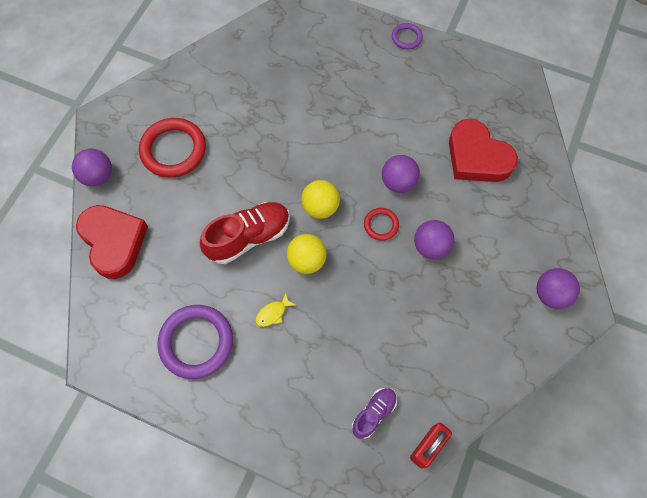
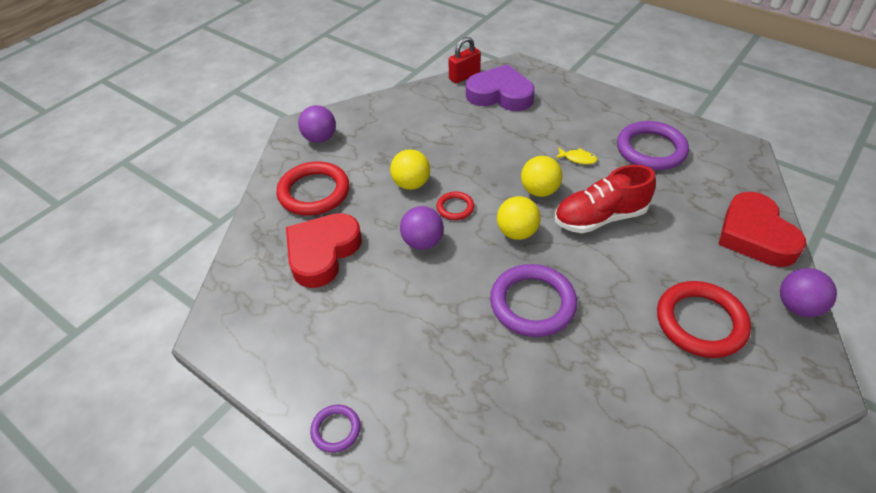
camera: 165 degrees left, 20 degrees down
yellow fish [255,292,295,327] -> yellow fish turned 45 degrees clockwise [555,148,597,164]
purple shoe [352,388,397,439] -> purple heart [466,64,535,111]
purple ball [414,220,455,260] -> yellow ball [390,149,430,190]
red heart [449,119,518,182] -> red heart turned 120 degrees counterclockwise [286,213,362,288]
none -> red ring [276,161,350,216]
none -> purple ring [490,264,577,337]

